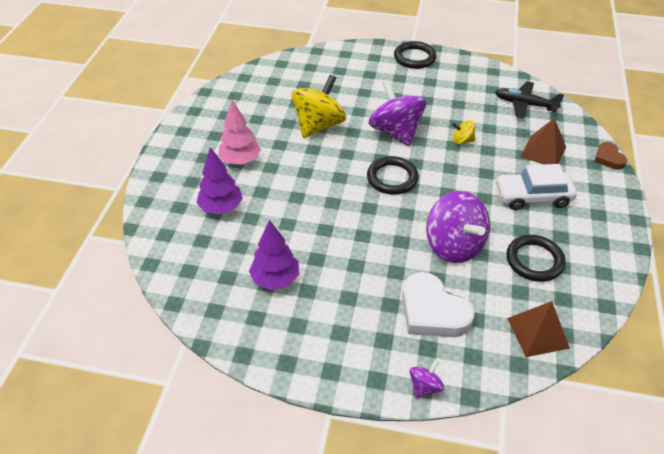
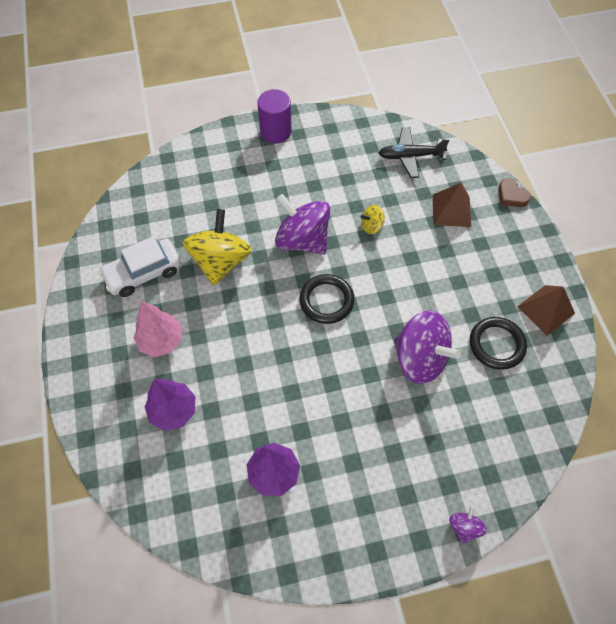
camera: 25 degrees left, 15 degrees up
black ring [394,41,436,69] -> purple cylinder [257,89,292,143]
white heart [402,272,475,337] -> none
white car [496,164,577,210] -> white car moved to [99,236,181,297]
brown pyramid [507,301,570,357] -> brown pyramid moved to [517,285,575,336]

